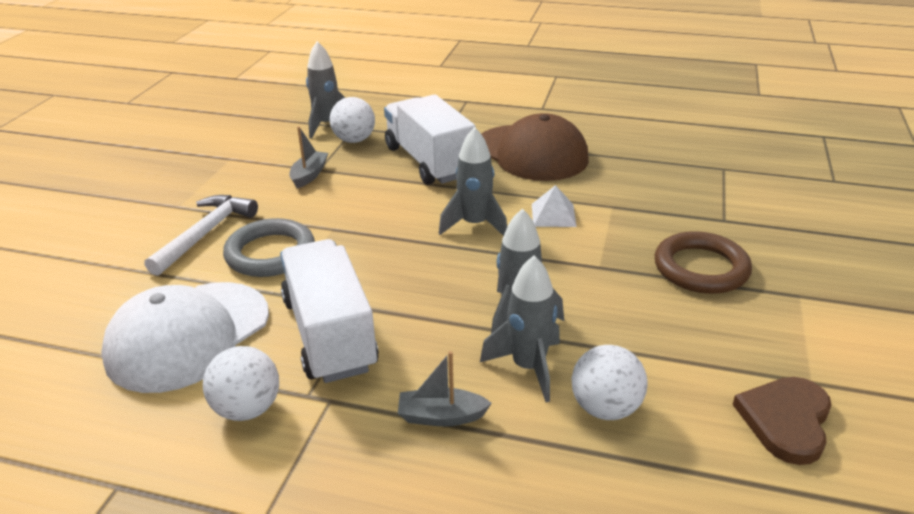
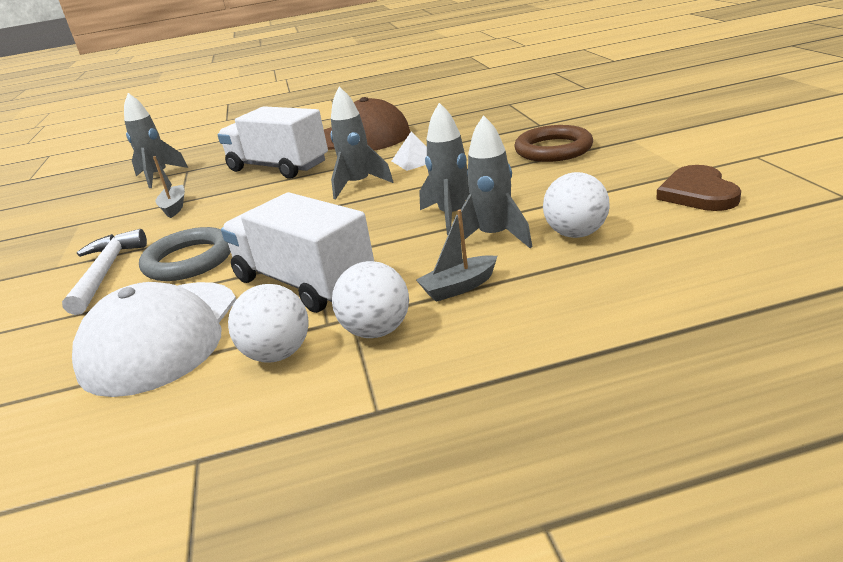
camera: 25 degrees left, 5 degrees down
white ball [330,97,375,143] -> white ball moved to [332,261,409,338]

